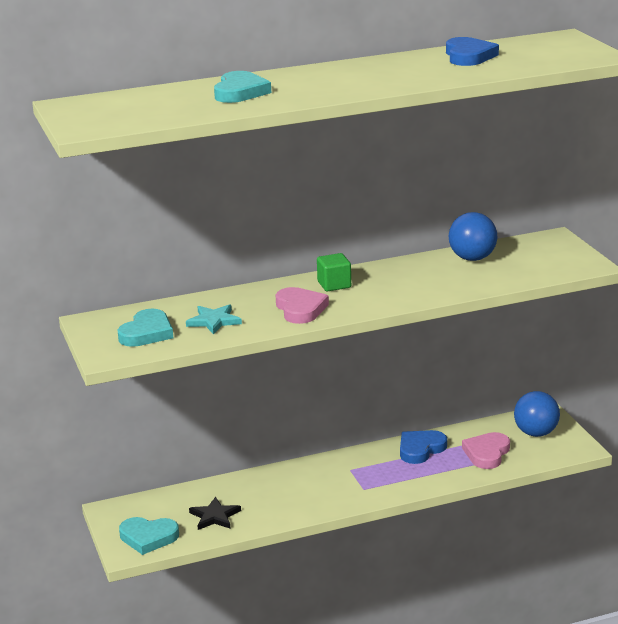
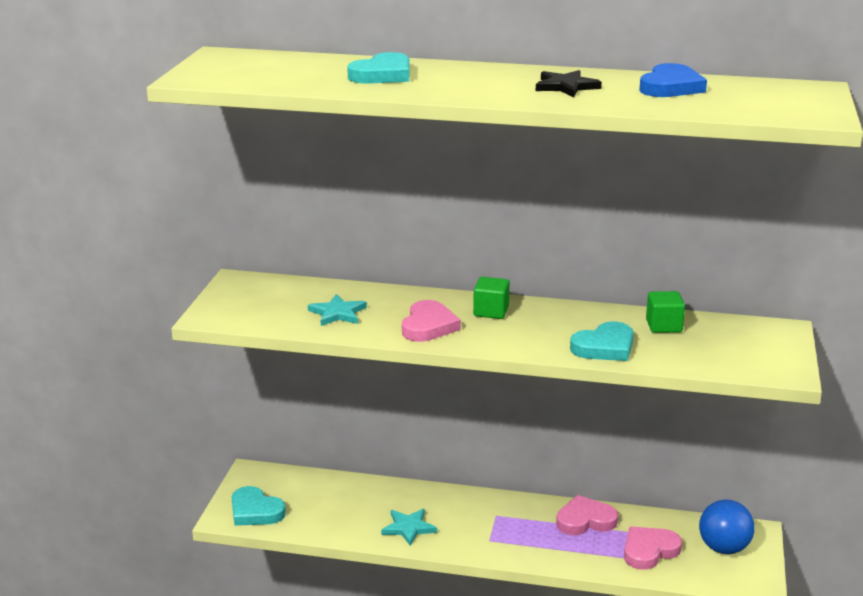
camera: 30 degrees right, 0 degrees up
turquoise heart [117,309,173,347] -> turquoise heart moved to [570,321,634,361]
black star [189,497,241,530] -> black star moved to [536,70,602,97]
blue heart [400,430,447,464] -> pink heart [556,495,618,535]
blue ball [449,212,497,261] -> green cube [646,291,685,333]
none -> turquoise star [381,509,437,546]

